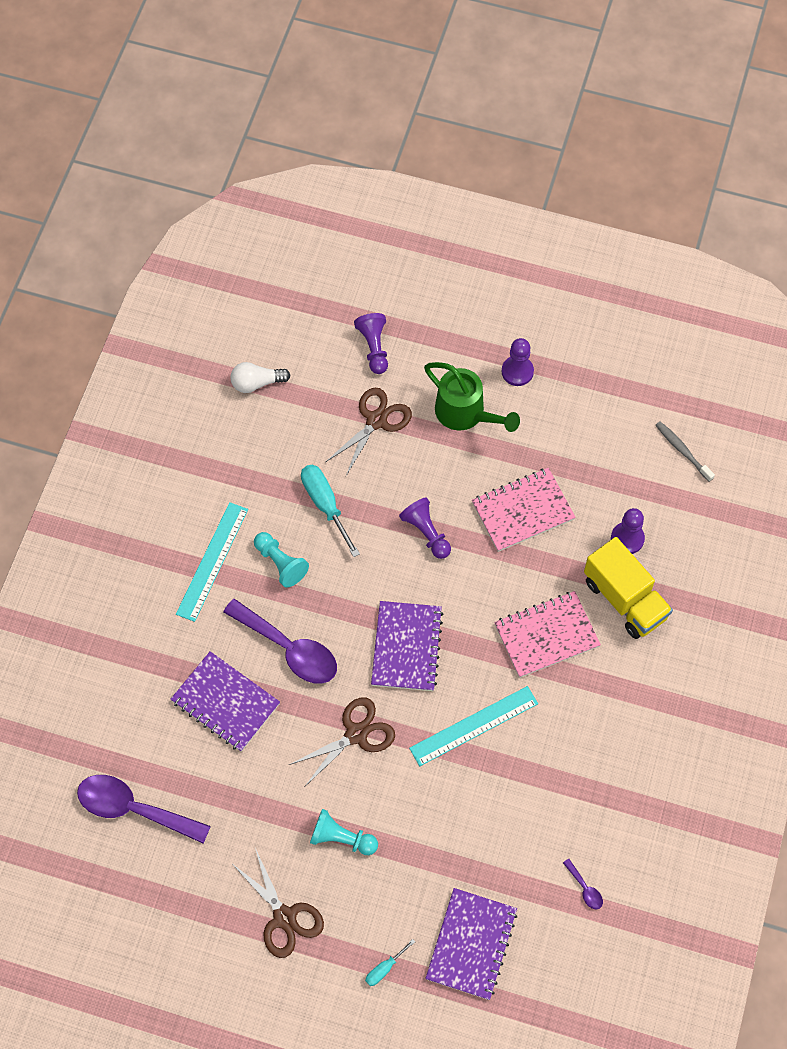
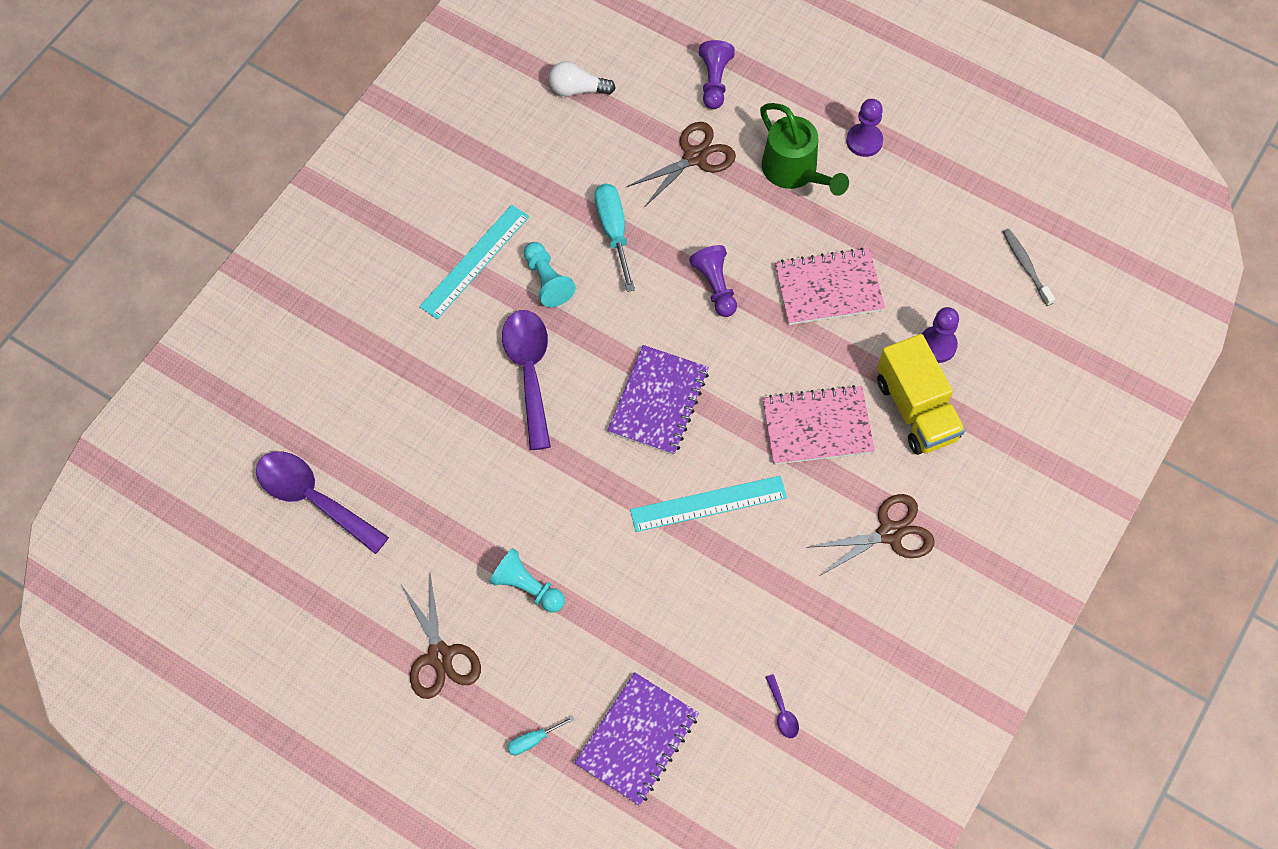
camera: 15 degrees right, 0 degrees up
purple notebook [171,651,280,752] -> none
purple spoon [223,599,337,684] -> purple spoon turned 150 degrees counterclockwise [502,310,551,450]
brown scissors [289,697,395,786] -> brown scissors moved to [807,494,935,576]

